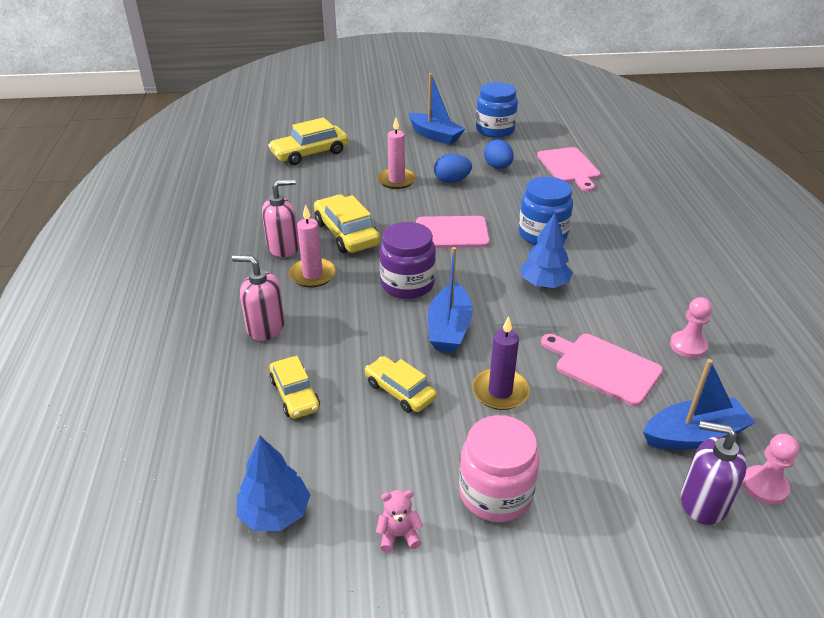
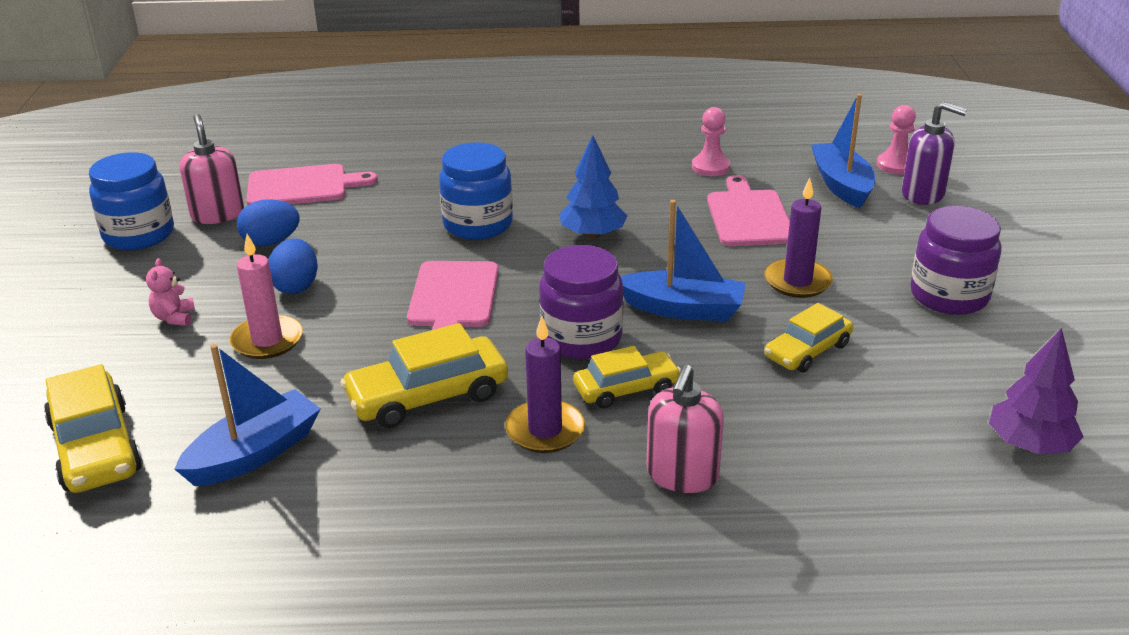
camera: 85 degrees left, 5 degrees down
blue tree [237,436,310,531] -> purple tree [989,328,1083,454]
pink soap dispenser [262,179,299,257] -> pink soap dispenser moved to [180,114,244,224]
yellow car [270,356,320,419] -> yellow car moved to [573,346,681,409]
pink candle [289,204,336,288] -> purple candle [505,316,585,453]
pink teddy bear [376,490,423,553] -> pink teddy bear moved to [146,258,195,326]
blue boat [408,73,466,145] -> blue boat moved to [174,344,321,486]
pink jar [459,415,540,522] -> purple jar [911,206,1002,315]
pink cutting board [541,334,663,407] -> pink cutting board turned 135 degrees clockwise [707,175,790,246]
purple soap dispenser [681,421,747,525] -> purple soap dispenser turned 90 degrees counterclockwise [902,101,967,205]

